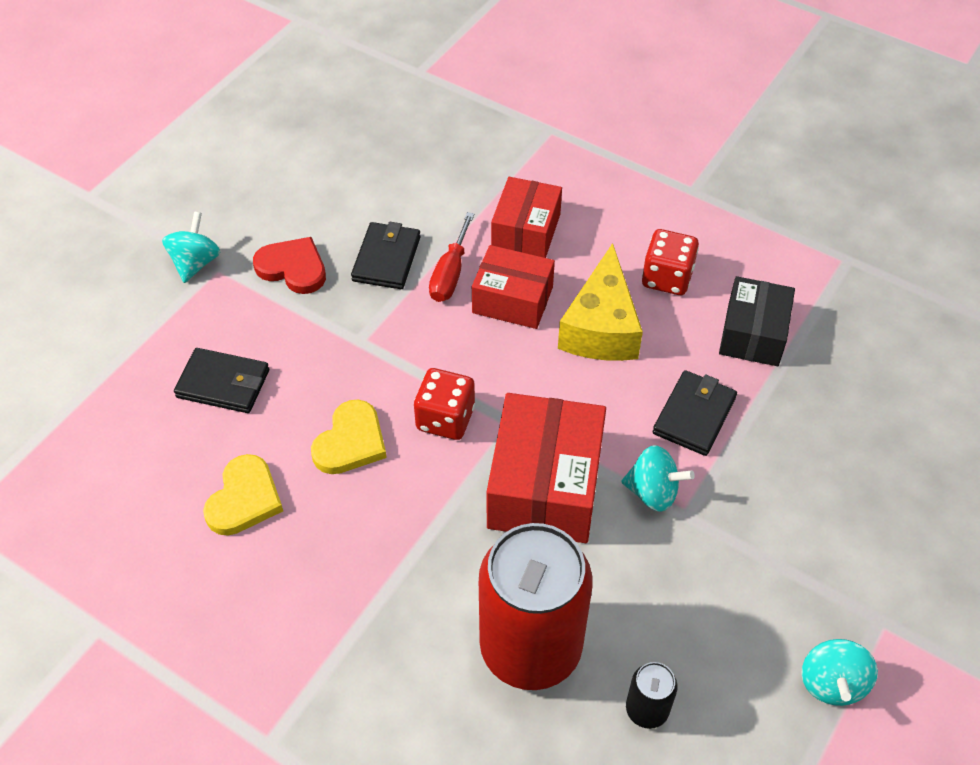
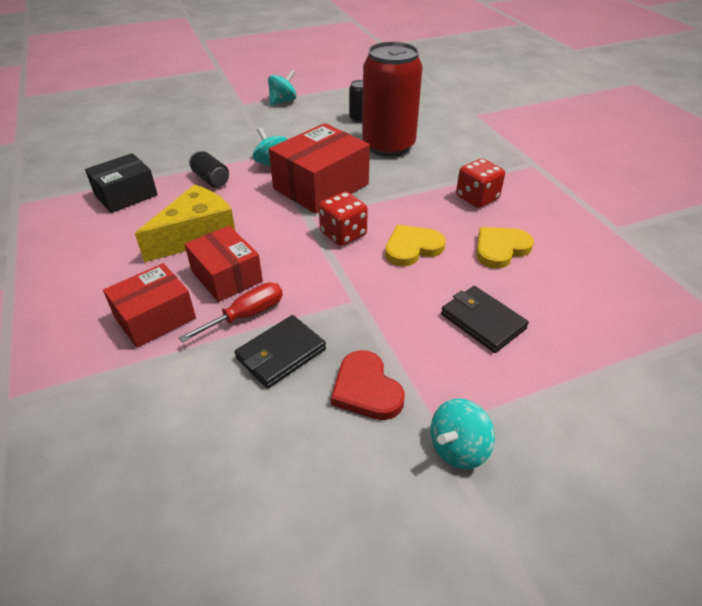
camera: 145 degrees left, 10 degrees down
red dice [642,229,699,295] -> red dice moved to [456,158,505,208]
black wallet [653,370,737,456] -> black can [189,151,229,188]

